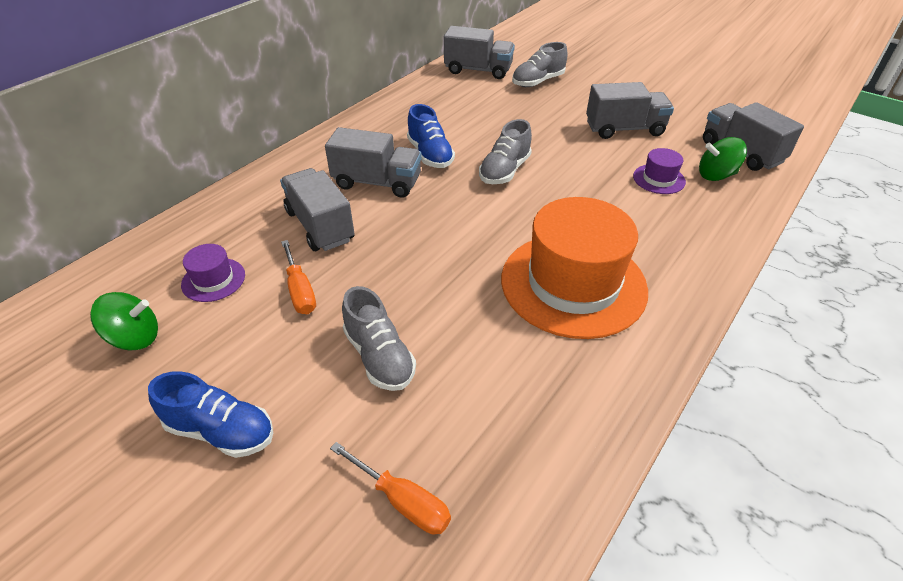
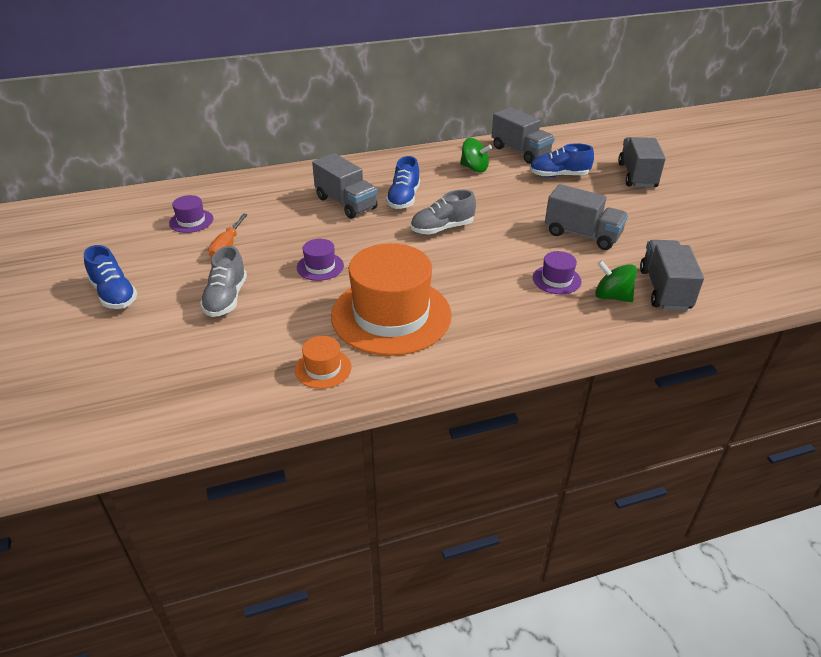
camera: 35 degrees right, 5 degrees down
green spinning top [90,292,158,350] -> green spinning top moved to [460,138,492,172]
grey truck [280,168,355,251] -> grey truck moved to [618,137,666,188]
orange screwdriver [330,442,451,535] -> none
grey shoe [512,42,568,87] -> blue shoe [529,143,594,177]
none -> orange hat [295,336,351,389]
none -> purple hat [297,239,344,281]

